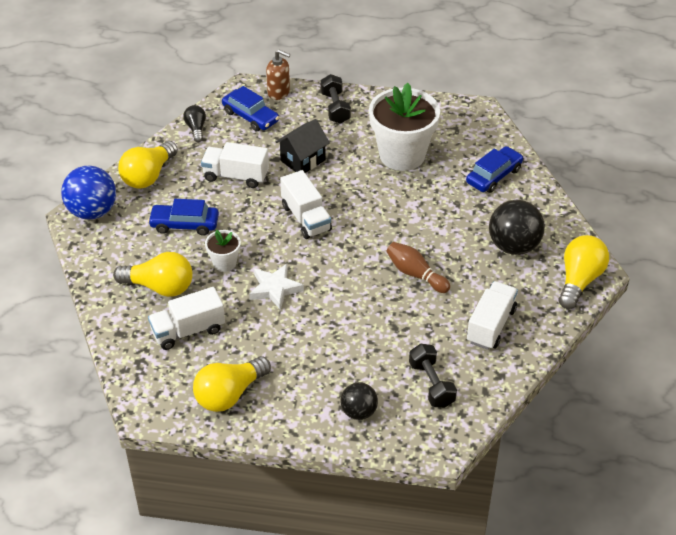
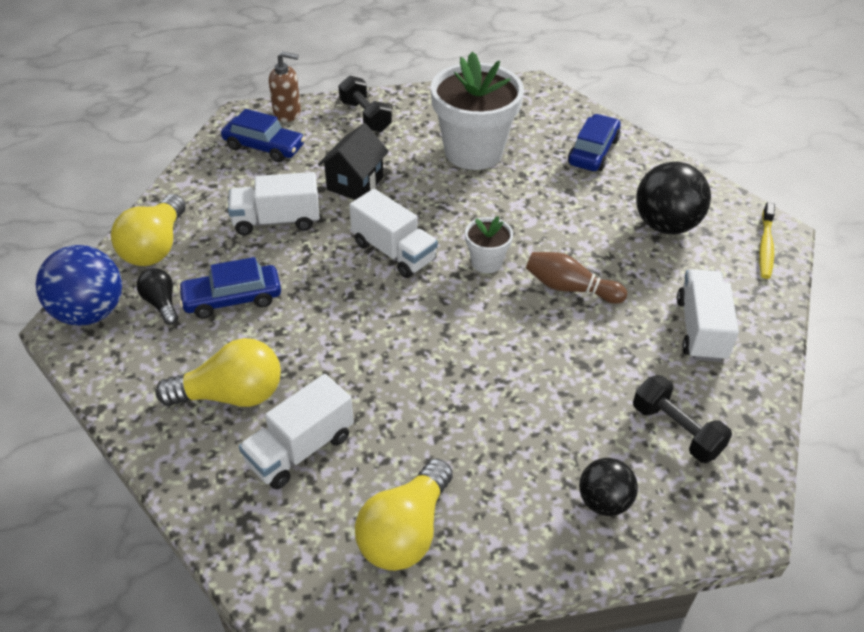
camera: 20 degrees left, 0 degrees up
black light bulb [183,105,206,142] -> black light bulb moved to [137,268,178,325]
white flower pot [205,230,241,272] -> white flower pot moved to [465,216,513,273]
white star [249,264,304,310] -> none
yellow light bulb [559,235,609,309] -> yellow toothbrush [759,202,775,279]

